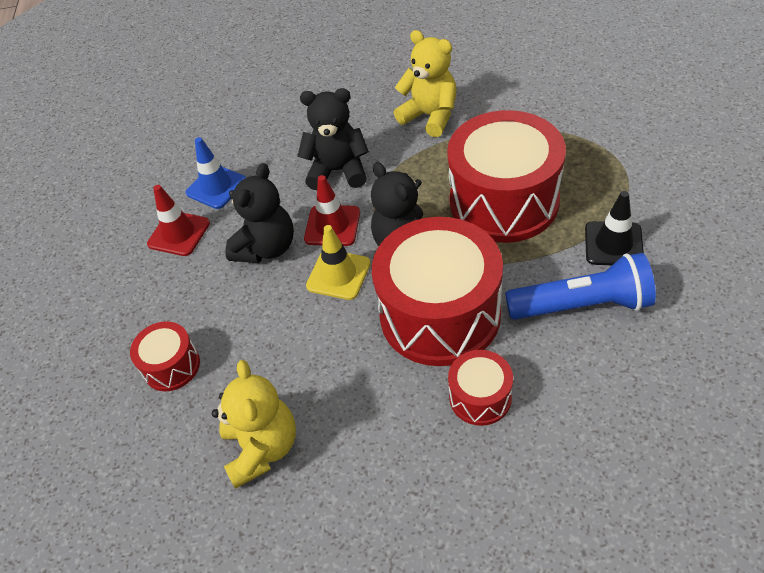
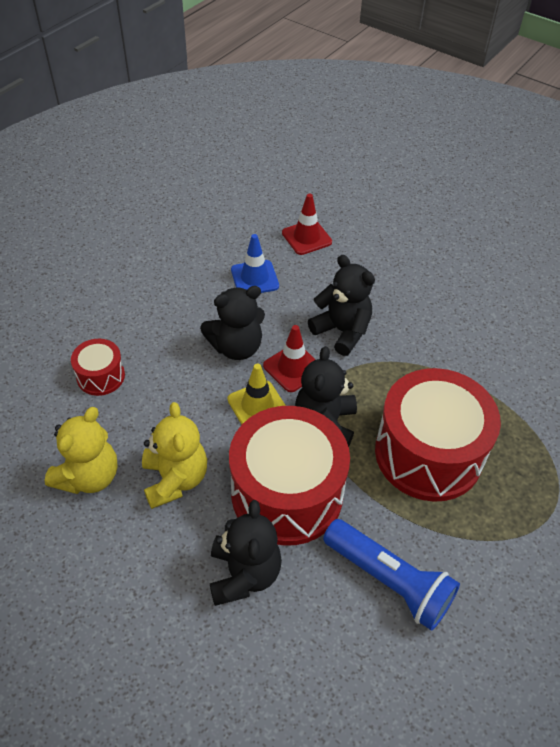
camera: 35 degrees right, 0 degrees up
red traffic cone [147,185,210,256] -> red traffic cone moved to [282,194,332,255]
yellow teddy bear [394,30,457,137] -> yellow teddy bear moved to [142,402,207,509]
red drum [448,350,513,426] -> black teddy bear [210,500,282,606]
black traffic cone [585,191,644,265] -> none

